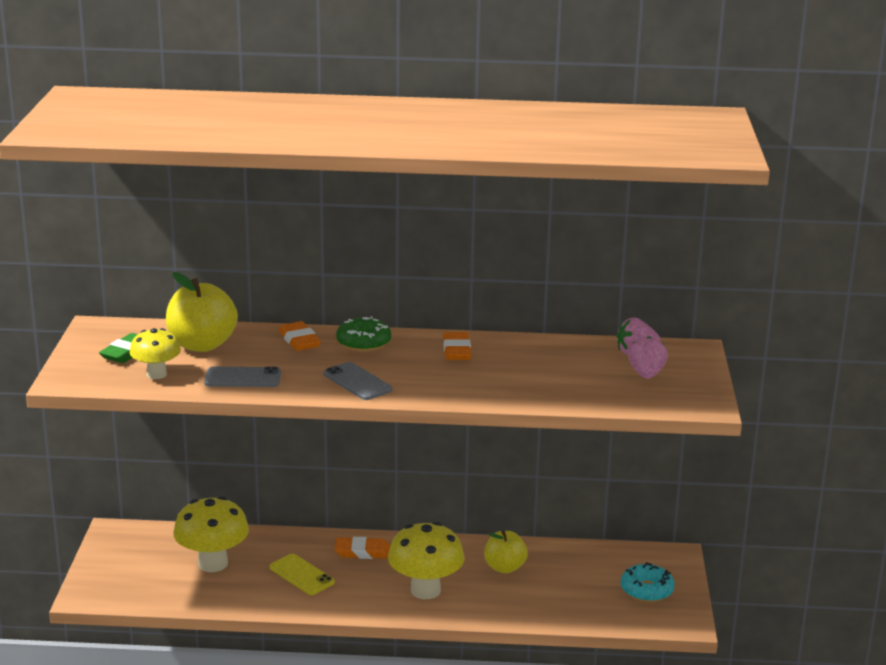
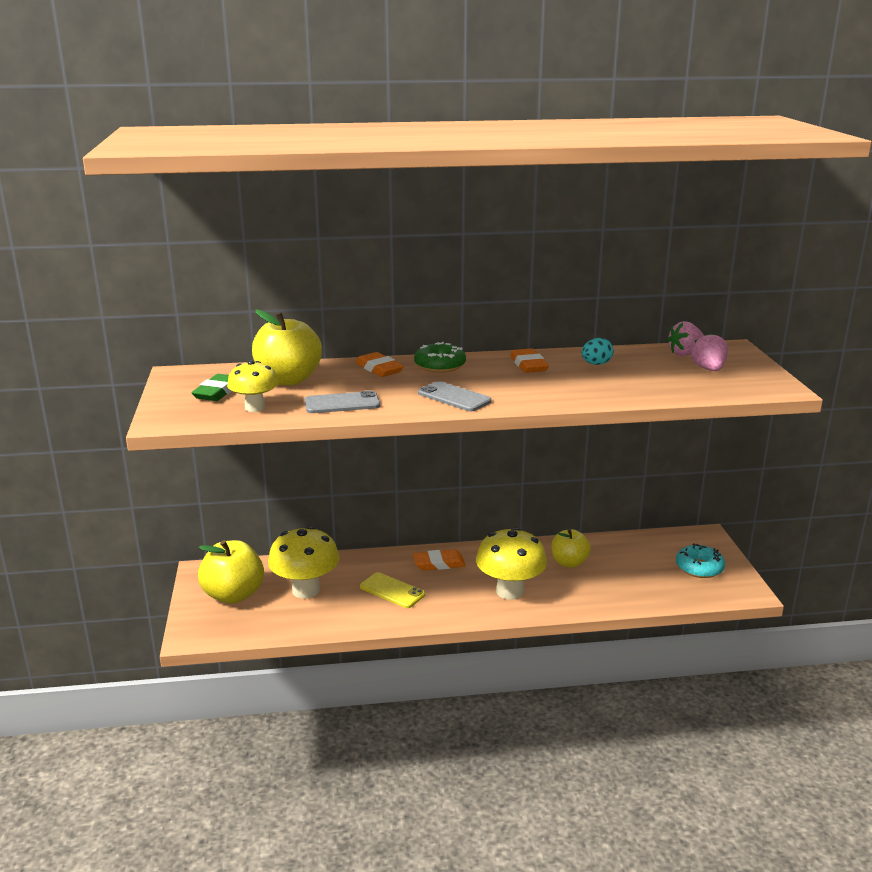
camera: 10 degrees left, 0 degrees up
none -> yellow apple [198,540,264,604]
none -> turquoise egg [581,338,614,365]

